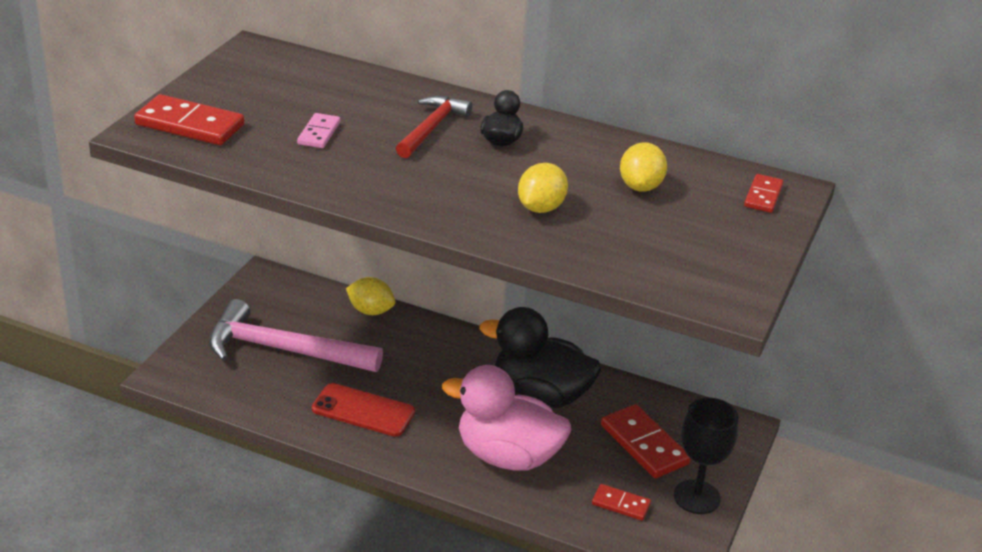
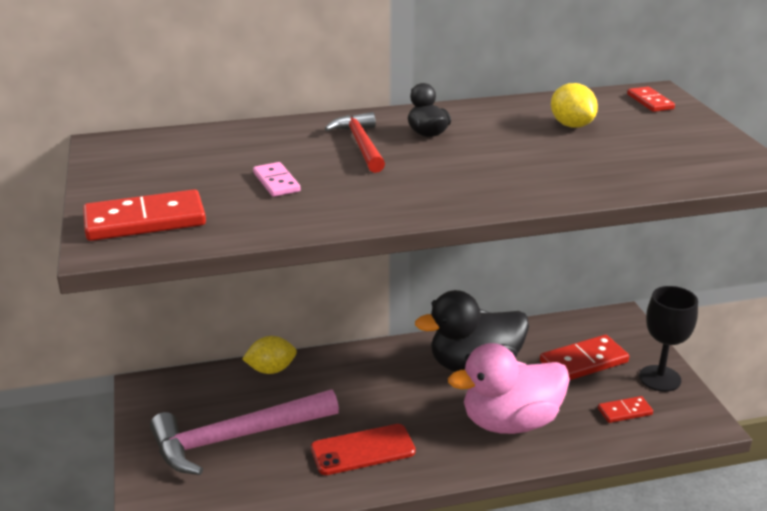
camera: 35 degrees left, 5 degrees down
yellow lemon [518,163,568,213] -> none
red domino [601,404,691,478] -> red domino turned 45 degrees counterclockwise [540,335,629,380]

